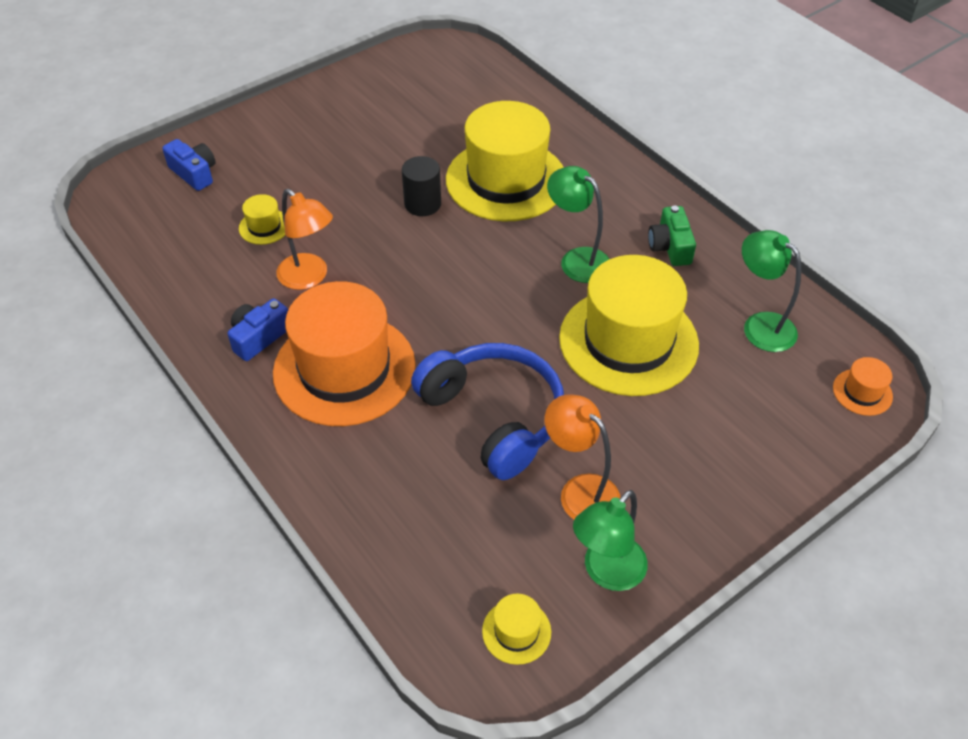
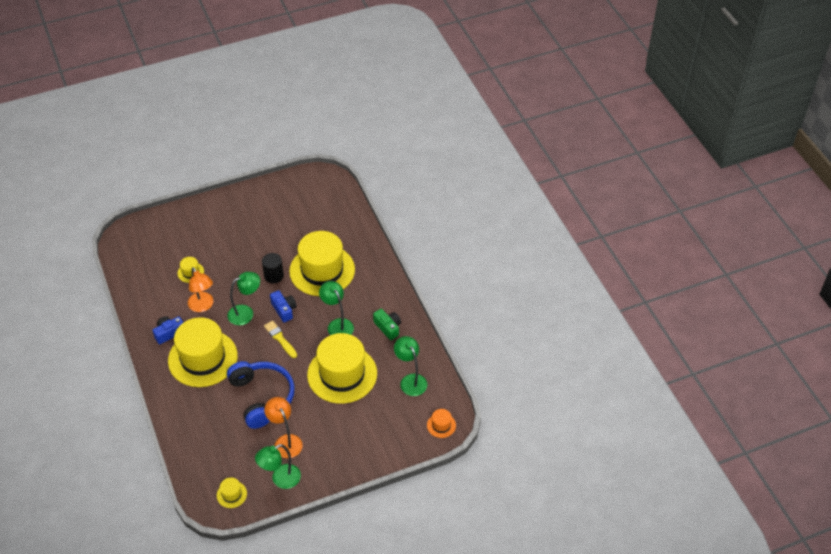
camera: 15 degrees right, 0 degrees up
blue camera [162,139,215,191] -> blue camera moved to [270,290,297,322]
orange hat [273,281,416,426] -> yellow hat [168,317,238,387]
green camera [648,206,696,266] -> green camera turned 135 degrees clockwise [373,309,401,340]
none -> green lamp [227,272,260,325]
none -> yellow brush [264,321,297,358]

